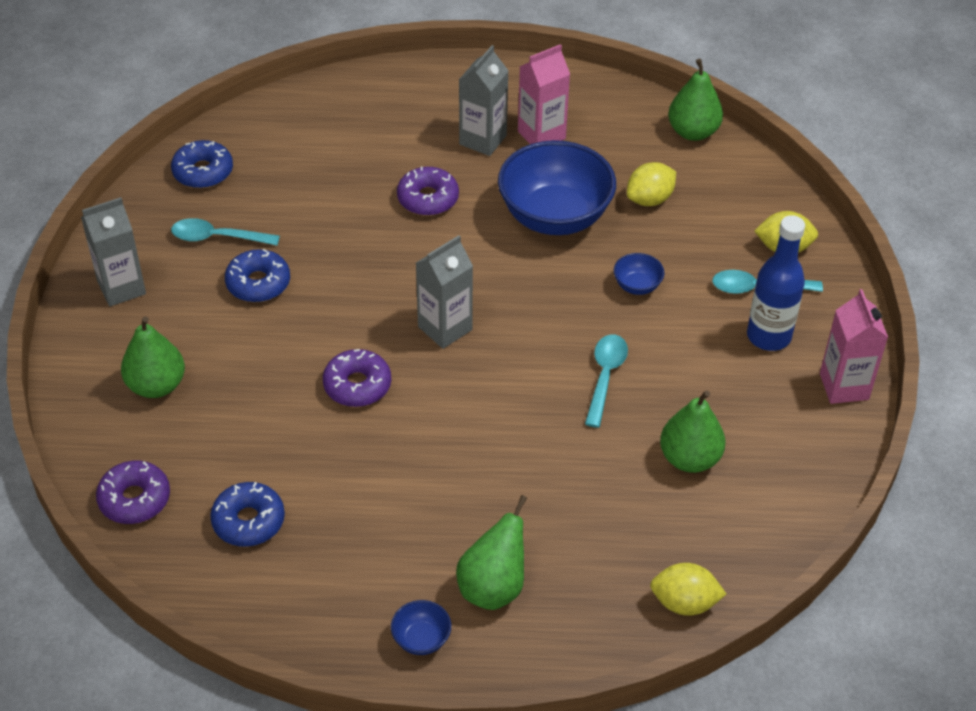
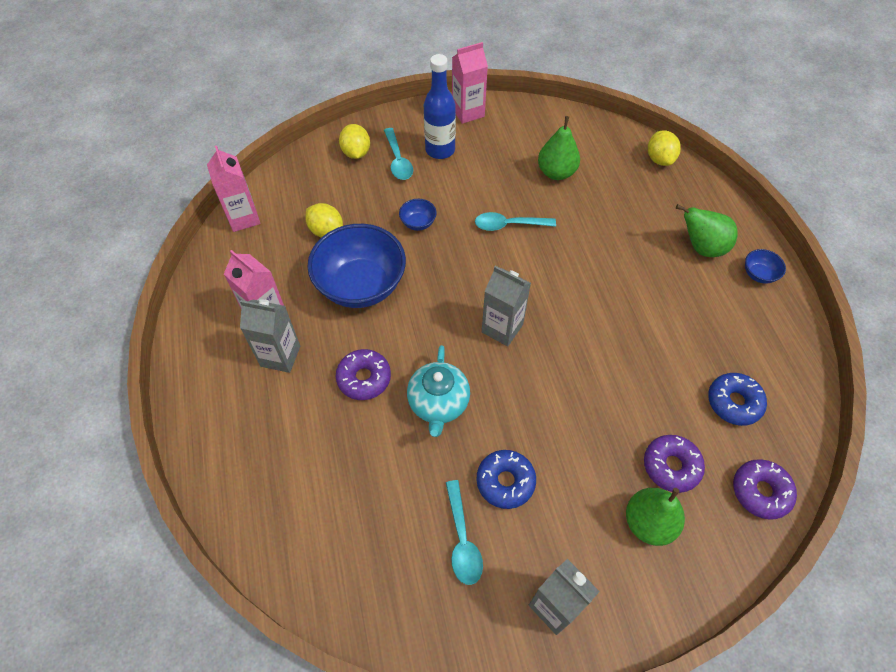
camera: 105 degrees left, 10 degrees up
blue donut [171,140,233,188] -> none
purple donut [323,349,391,407] -> purple donut moved to [644,435,705,493]
green pear [668,59,723,141] -> pink carton [207,146,261,232]
none -> turquoise teapot [407,345,470,437]

